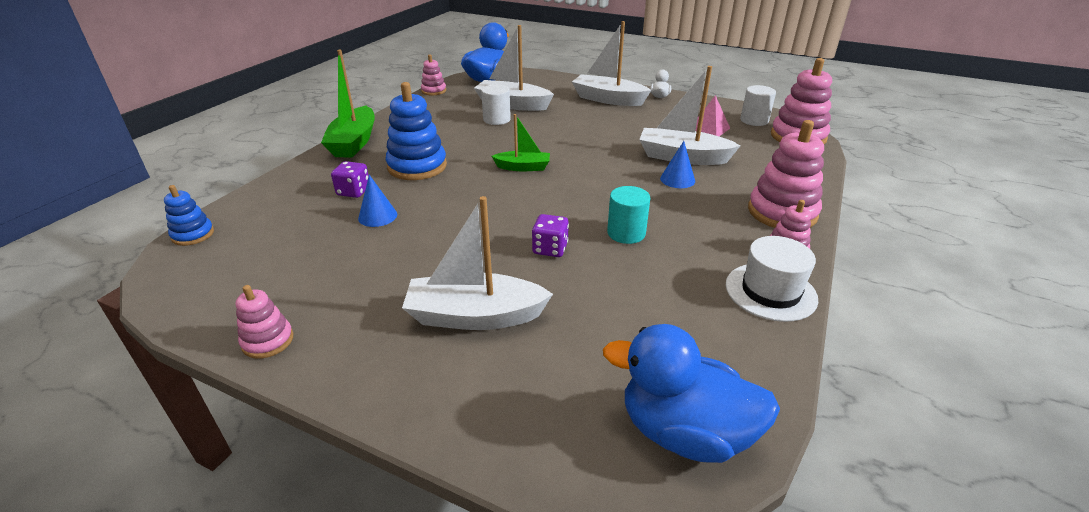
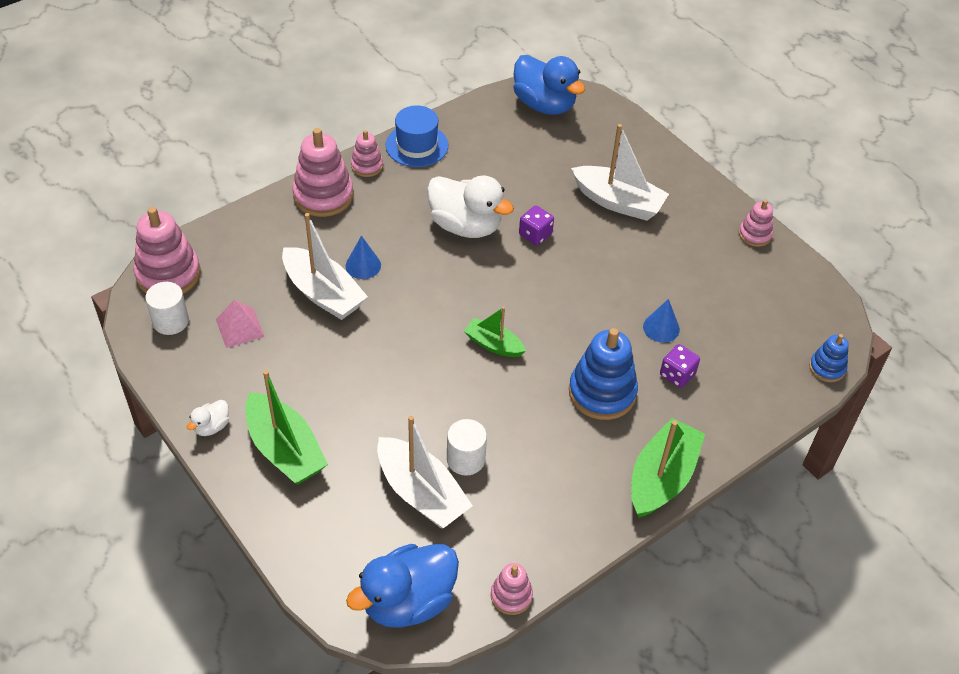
camera: 155 degrees left, 15 degrees up
white boat [572,21,651,106] -> green boat [245,370,328,485]
turquoise cylinder [607,186,650,244] -> white duck [427,175,514,238]
white hat [726,236,818,322] -> blue hat [386,105,448,167]

